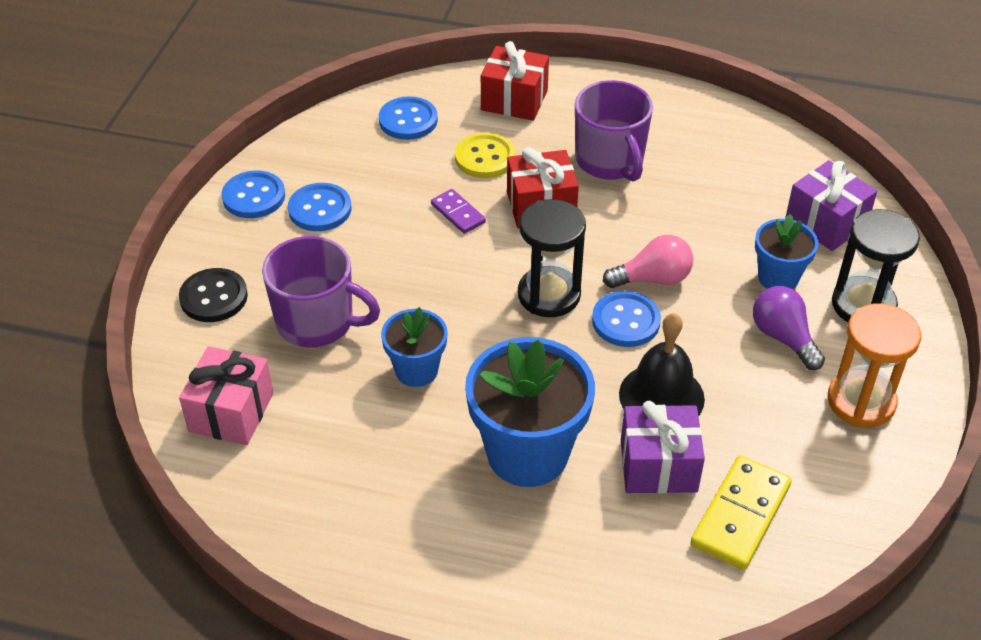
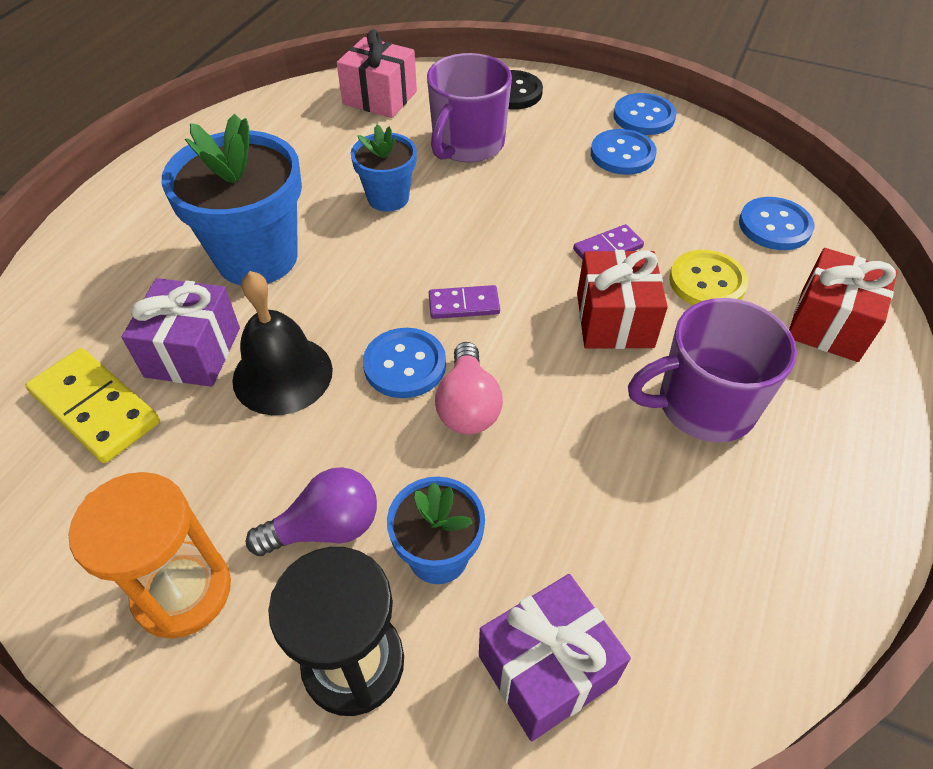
camera: 100 degrees right, 5 degrees up
black hourglass [518,199,586,317] -> purple domino [429,285,500,319]

